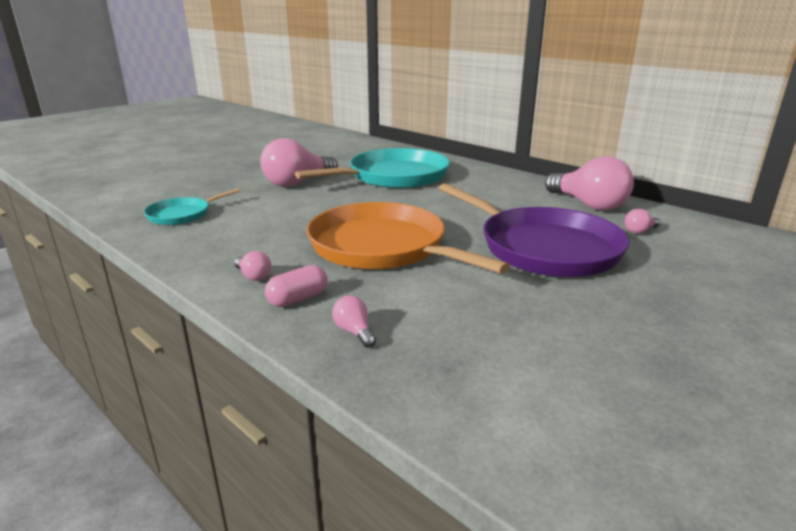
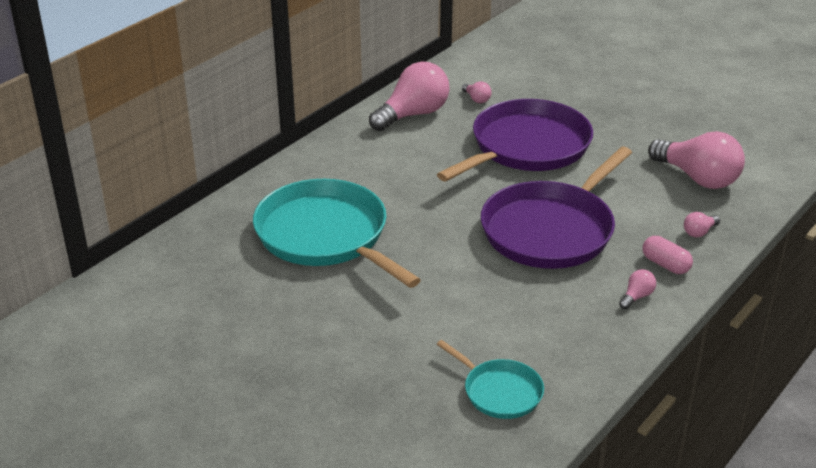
camera: 95 degrees left, 10 degrees up
pink light bulb [260,138,338,187] -> pink light bulb moved to [648,131,745,189]
orange pan [306,202,510,274] -> purple pan [481,147,632,269]

